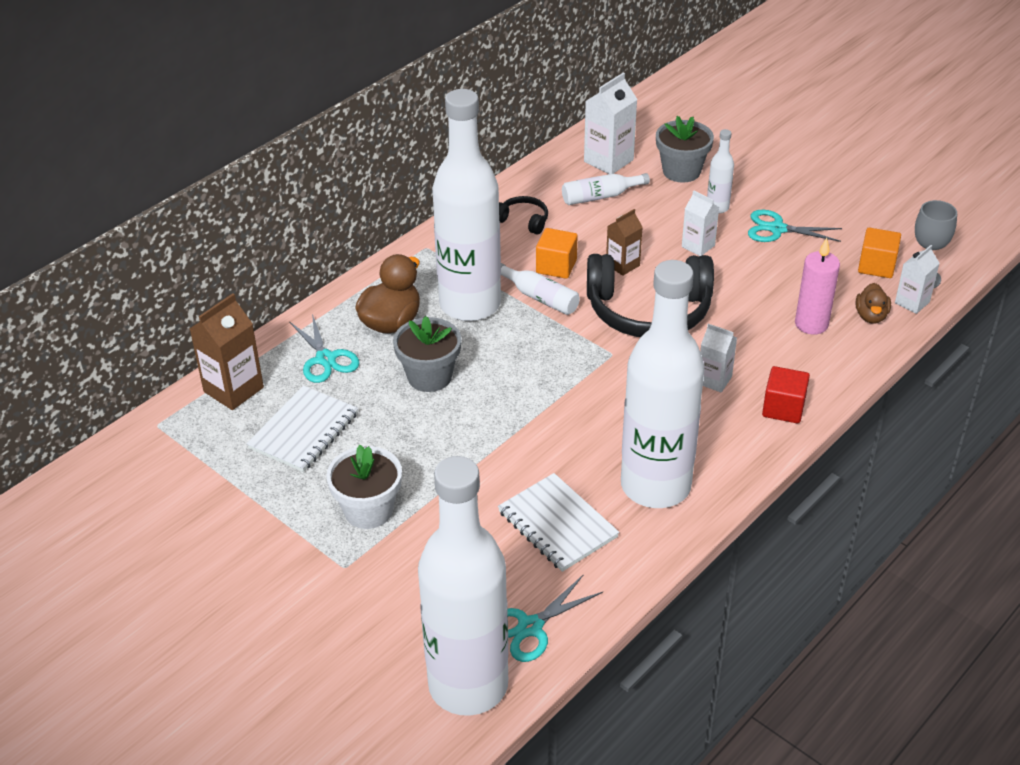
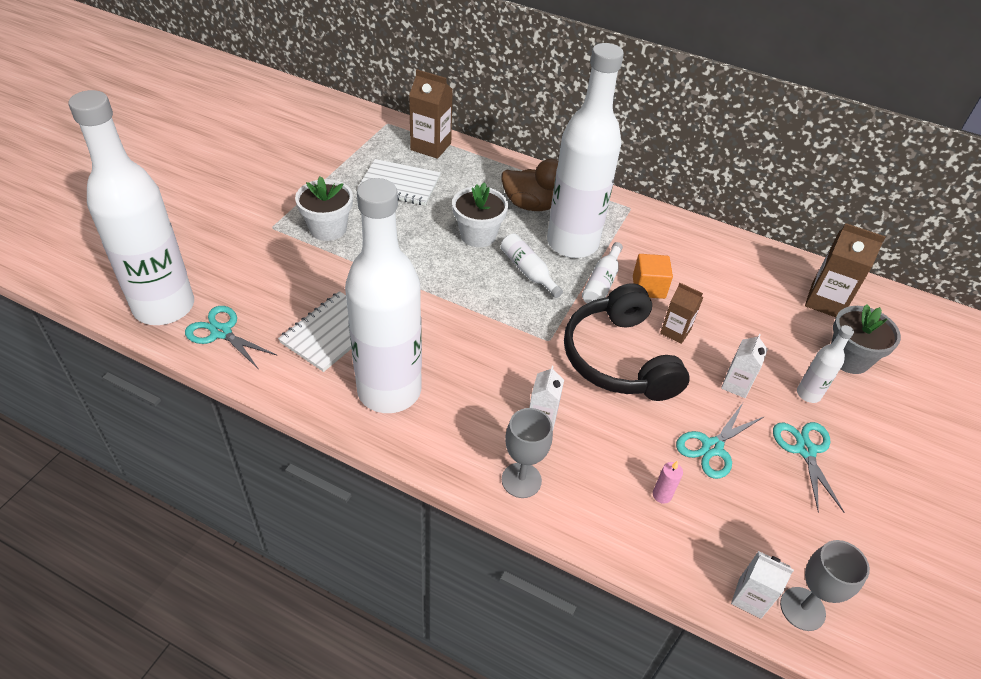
camera: 70 degrees right, 5 degrees up
turquoise scissors [289,314,360,383] -> turquoise scissors moved to [676,403,765,479]
grey flower pot [393,316,461,392] -> white flower pot [452,182,508,247]
black headphones [499,196,548,235] -> none
white bottle [562,173,650,205] -> white bottle moved to [501,234,563,298]
white carton [584,72,637,174] -> brown carton [805,223,886,317]
red cube [762,366,810,423] -> grey goblet [502,408,553,498]
pink candle [795,238,840,335] -> pink candle [653,461,683,504], size x0.53
brown duck [855,283,891,324] -> none
orange cube [858,228,901,278] -> none

